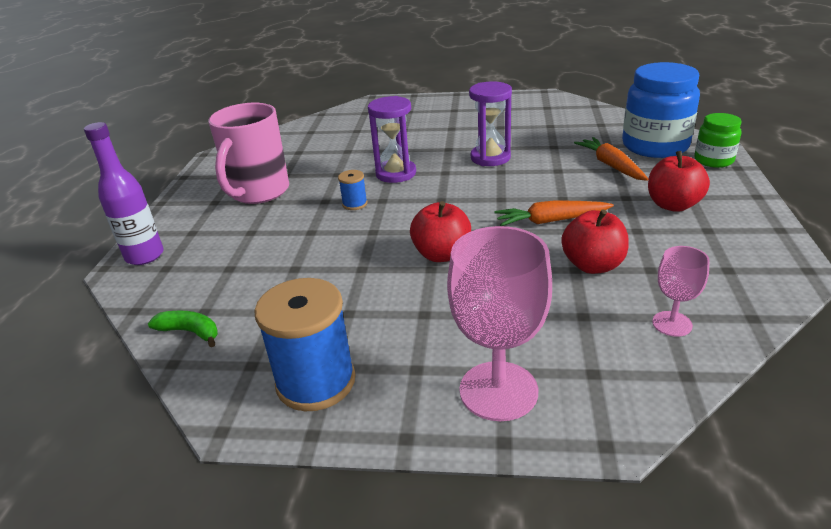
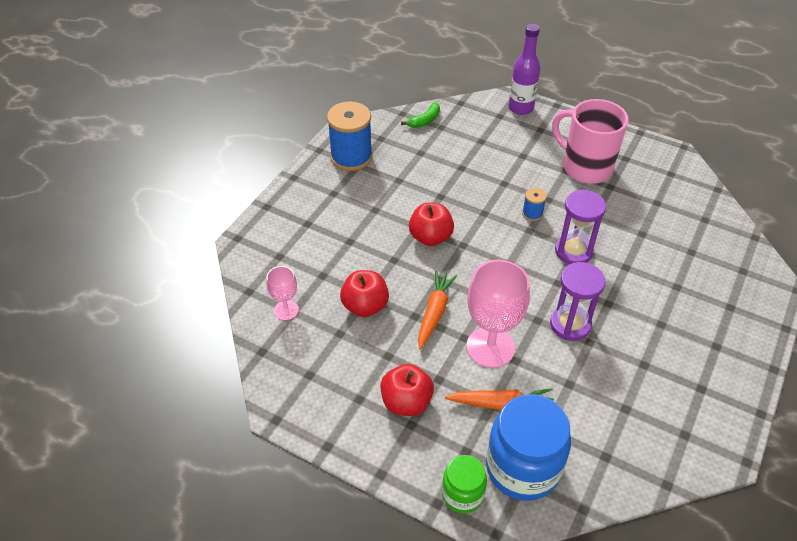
camera: 110 degrees right, 15 degrees up
pink goblet [447,226,552,421] -> pink goblet moved to [466,260,530,368]

